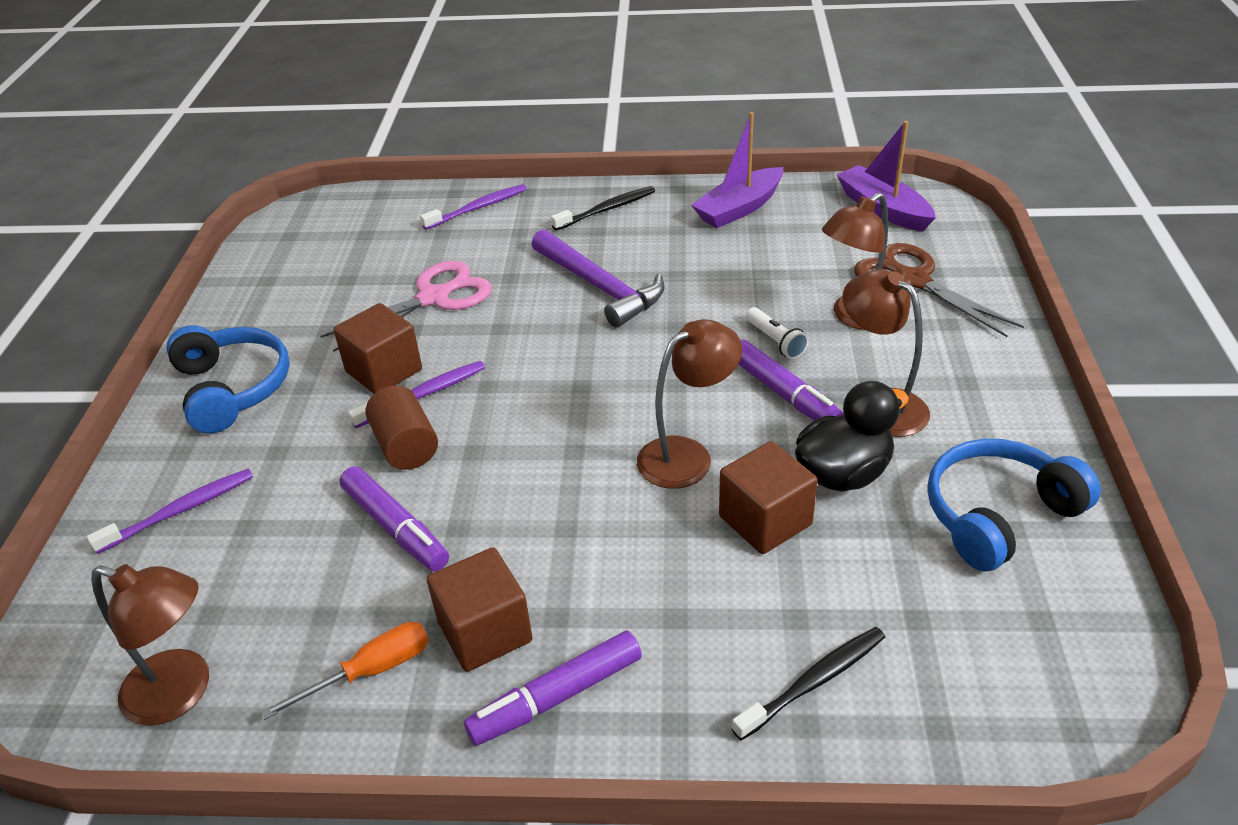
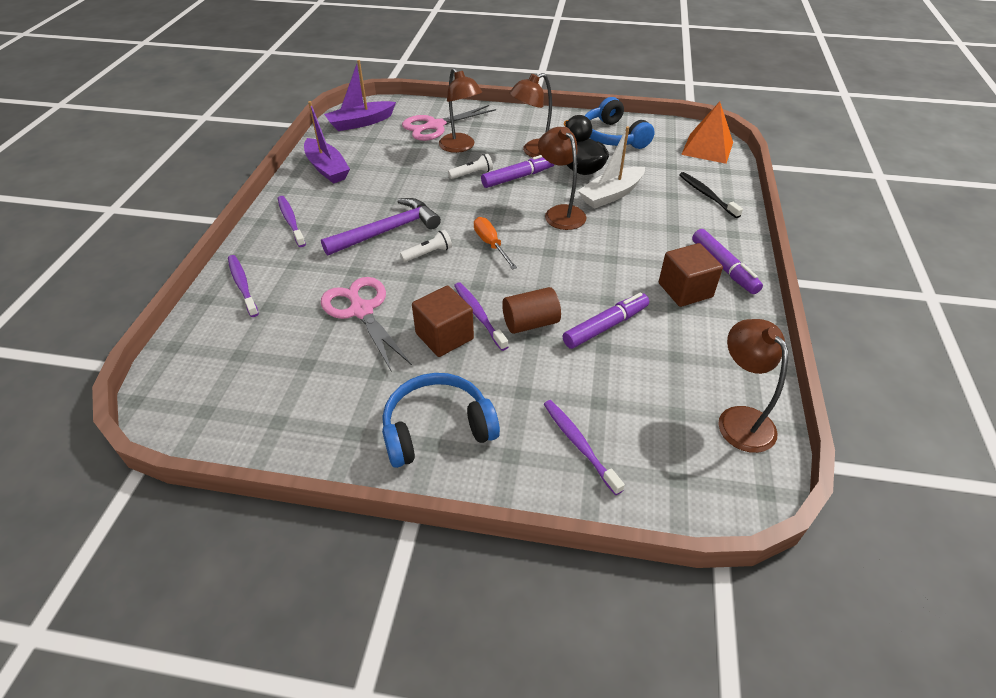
camera: 85 degrees left, 5 degrees up
brown lamp [91,564,209,726] -> brown lamp turned 45 degrees counterclockwise [718,319,788,453]
orange screwdriver [260,622,429,720] -> orange screwdriver moved to [474,217,517,270]
black toothbrush [551,186,655,230] -> purple toothbrush [278,196,306,247]
brown cube [719,441,818,554] -> white boat [578,126,645,209]
brown scissors [854,243,1024,337] -> pink scissors [402,105,496,141]
none -> white flashlight [400,230,452,262]
none -> orange pyramid [681,102,733,164]

